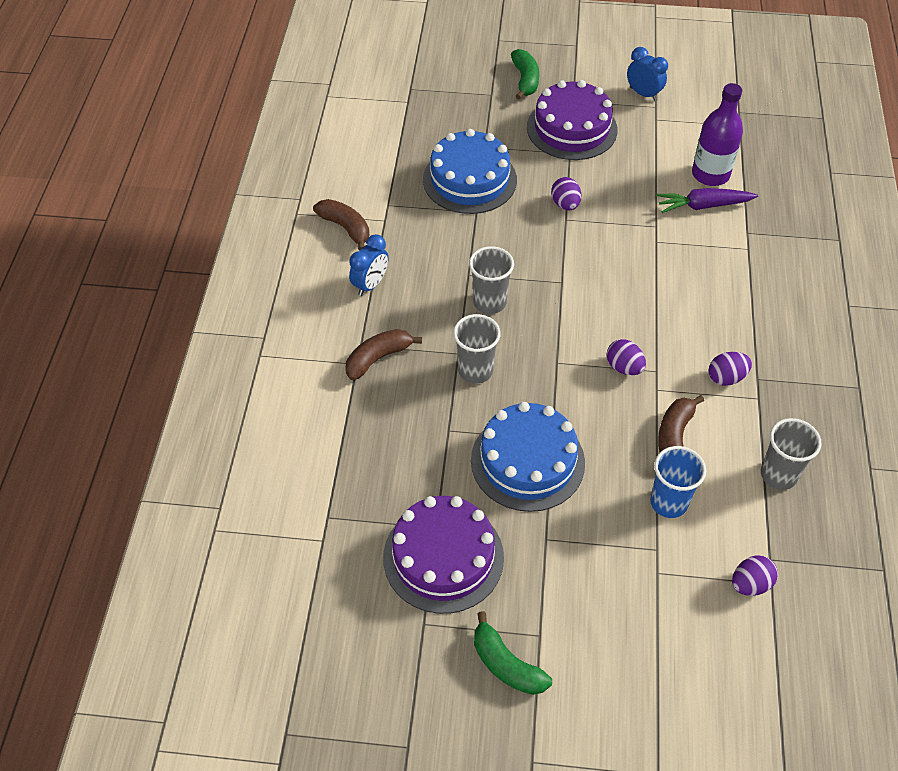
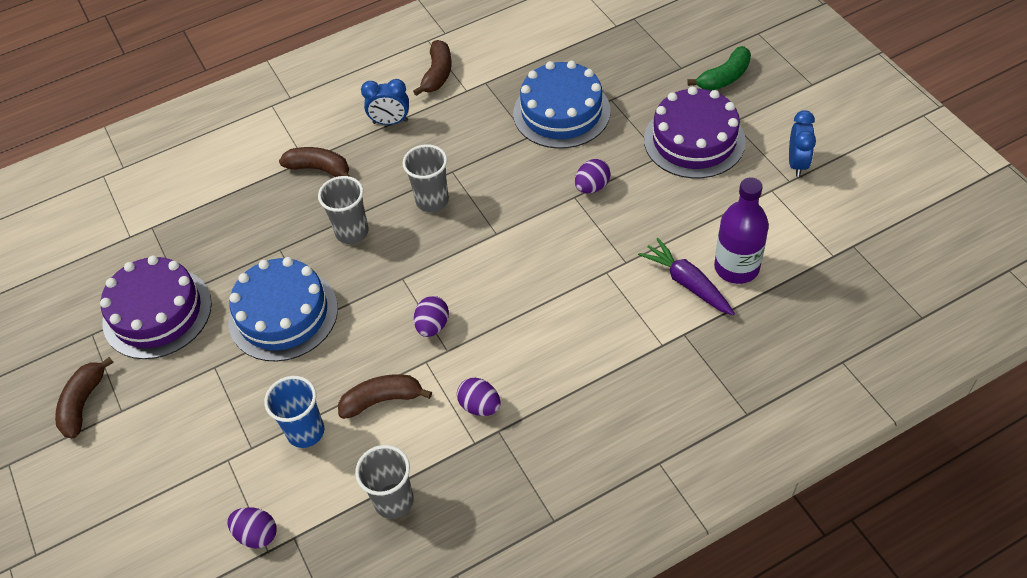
camera: 60 degrees right, 0 degrees up
green banana [474,611,552,695] -> brown banana [55,357,114,438]

